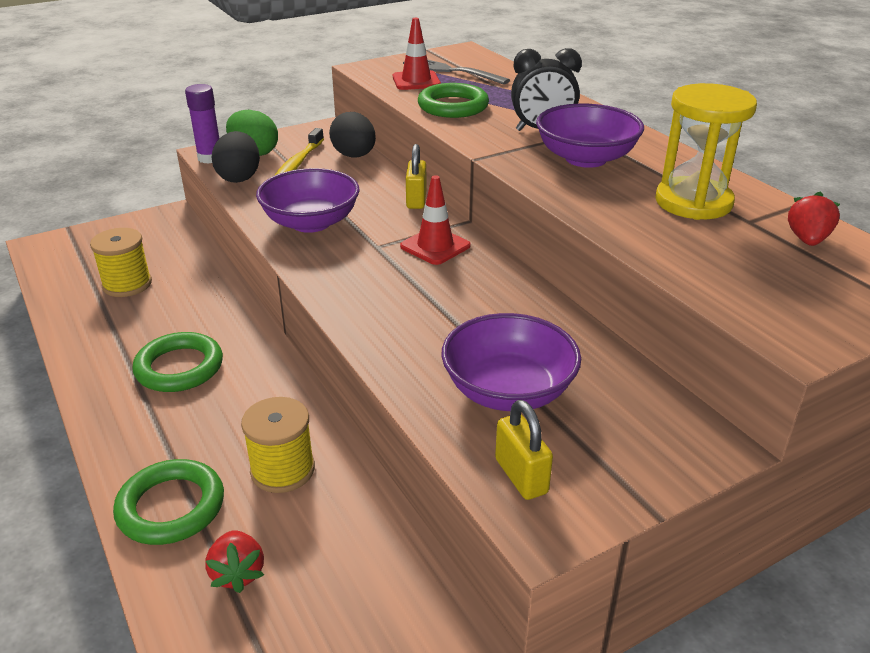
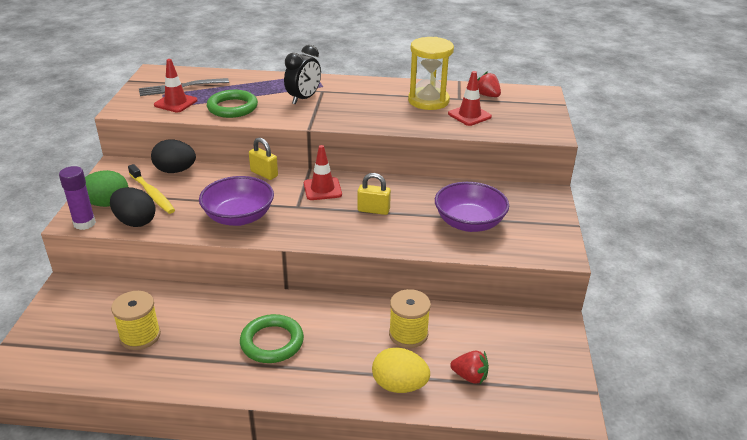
camera: 55 degrees left, 0 degrees up
green ring [113,459,224,545] -> yellow egg [372,347,430,393]
yellow padlock [495,400,553,500] -> yellow padlock moved to [357,173,391,215]
purple bowl [536,104,644,168] -> none
none -> red traffic cone [448,71,492,126]

